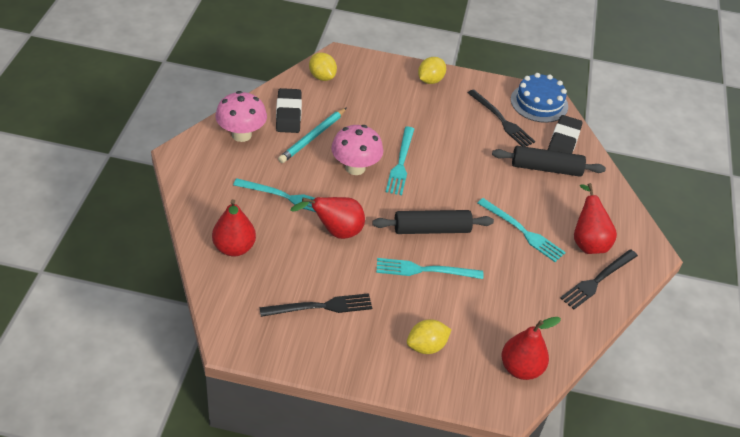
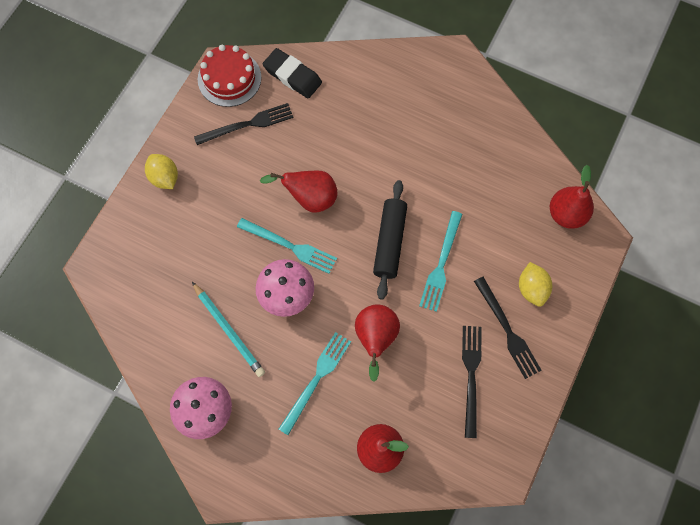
camera: 70 degrees left, 25 degrees up
black eraser [276,88,302,133] -> none
yellow lemon [309,53,337,81] -> none
turquoise fork [478,198,566,262] -> none
black rolling pin [492,146,606,177] -> none
blue cake [511,73,568,123] -> red cake [198,45,262,107]
black fork [560,249,638,309] -> black fork moved to [474,277,542,379]
red pear [574,183,617,254] -> red pear moved to [260,171,337,212]

